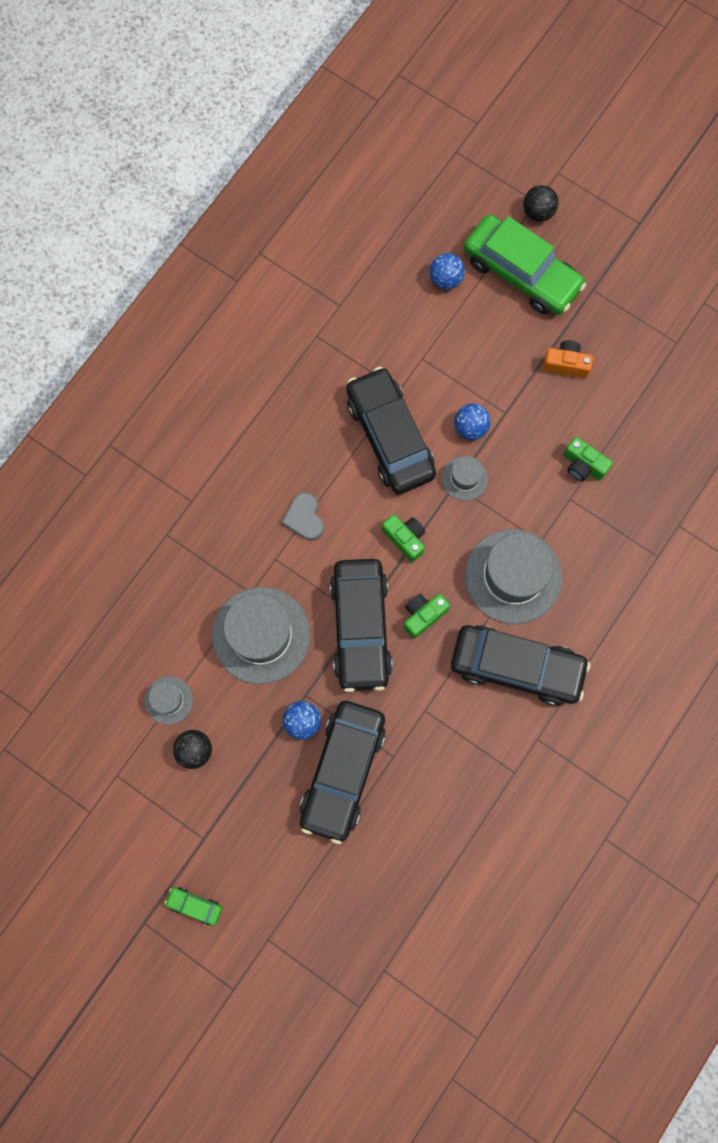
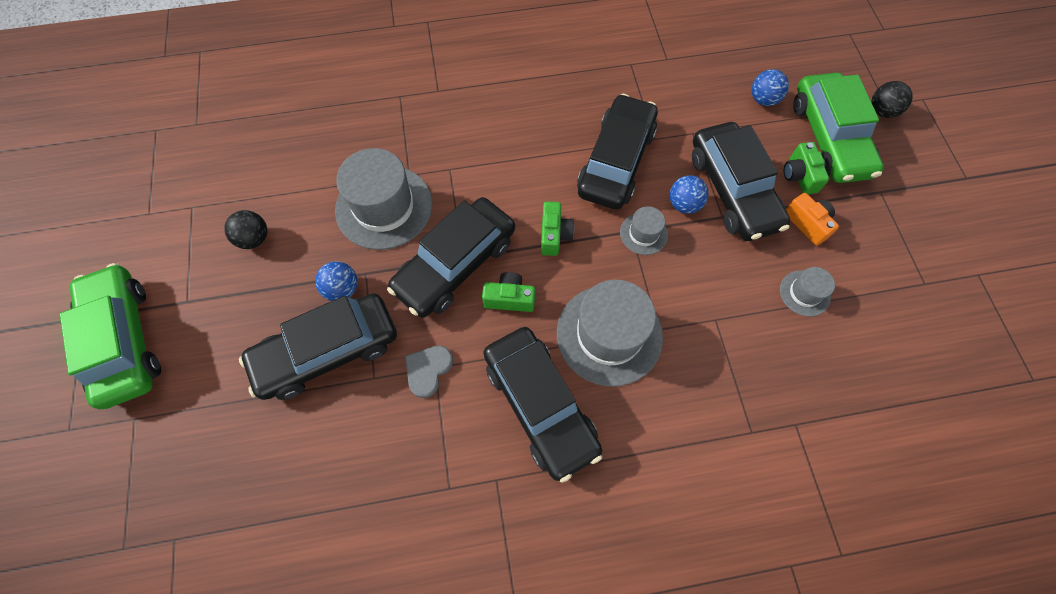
camera: 45 degrees right, 10 degrees down
grey hat [144,676,193,725] -> grey hat moved to [780,267,835,317]
green car [164,887,222,926] -> green car [60,263,161,409], size x2.48
grey heart [282,492,324,540] -> grey heart moved to [405,346,453,398]
green camera [563,437,613,481] -> green camera moved to [784,142,829,194]
none -> black car [692,122,790,241]

